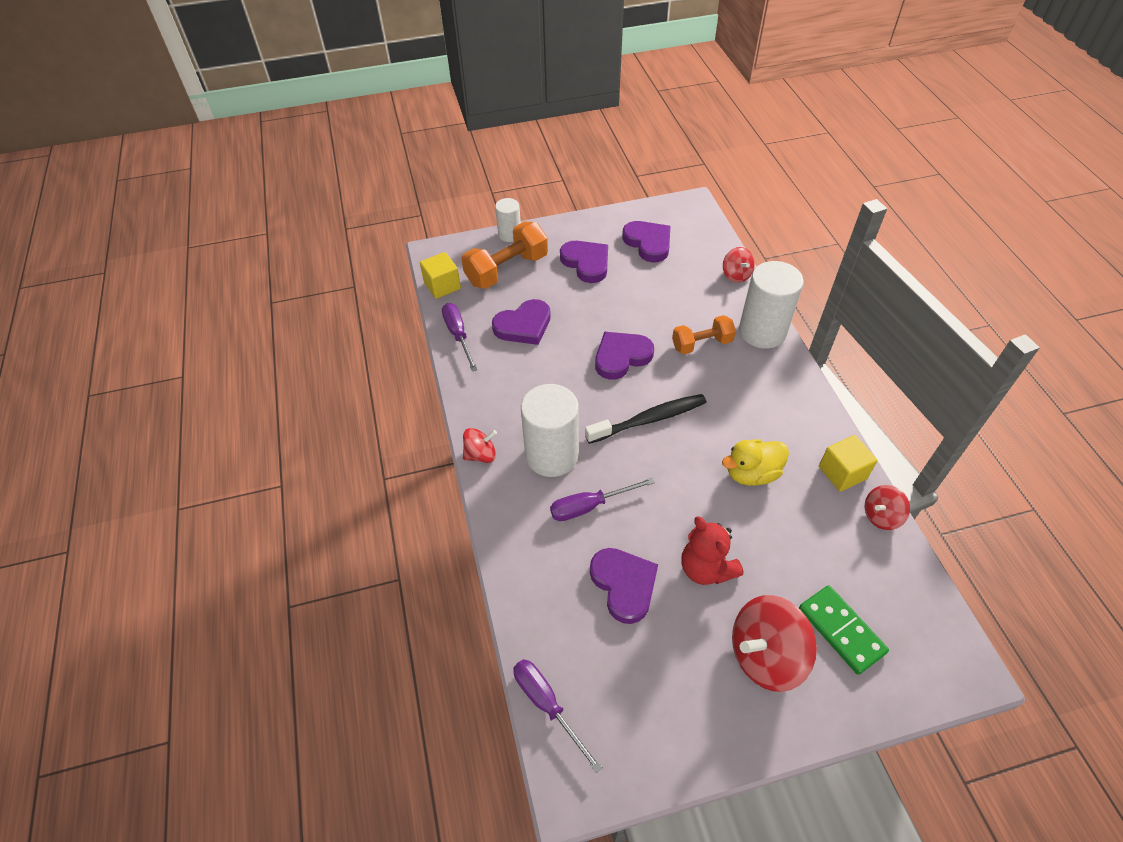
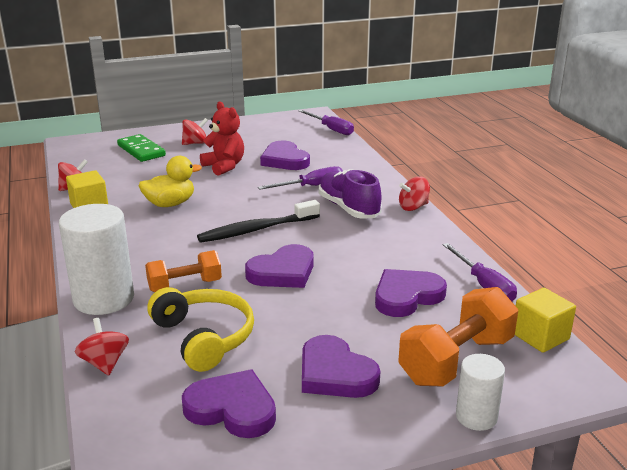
camera: 175 degrees right, 25 degrees down
white cylinder [521,384,579,477] -> purple shoe [319,169,382,219]
purple heart [622,221,670,262] -> purple heart turned 150 degrees clockwise [182,369,276,438]
red spinning top [732,595,817,692] -> red spinning top [182,118,208,145], size x0.55
none -> yellow headphones [147,287,254,372]

